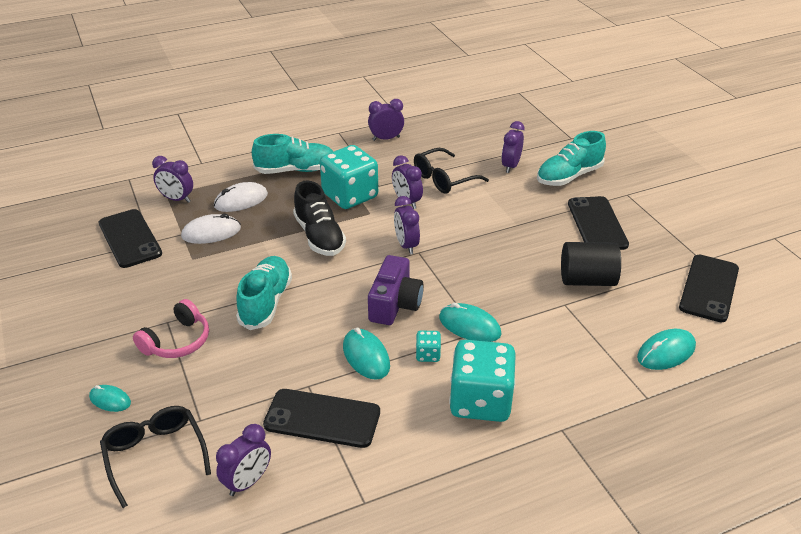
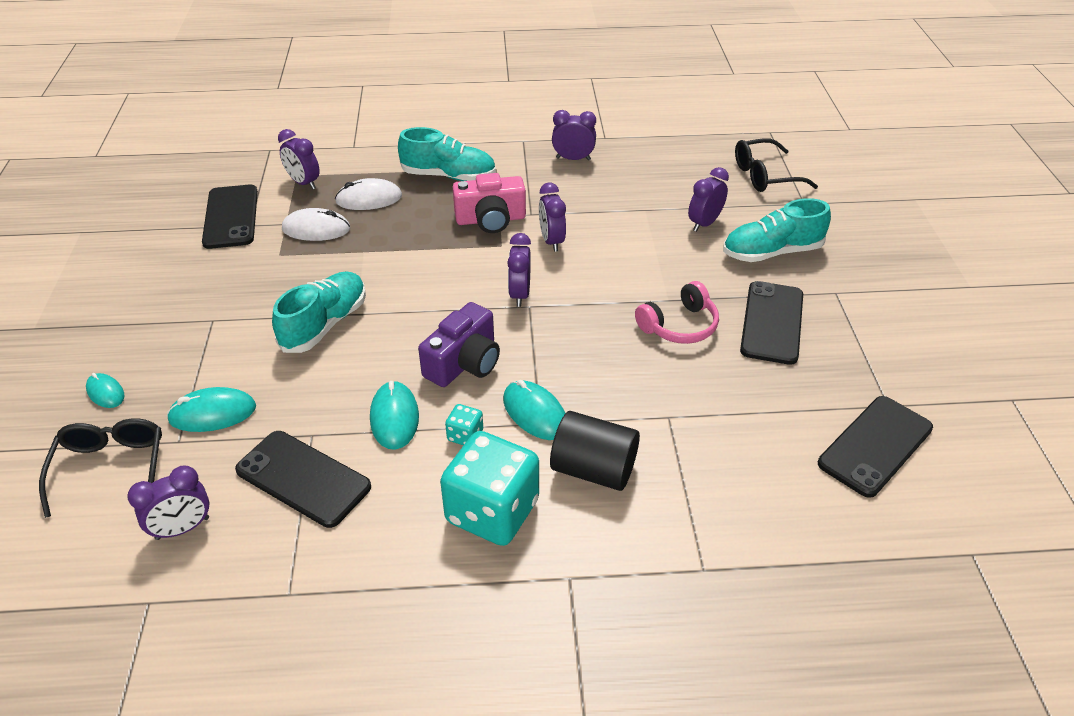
camera: 20 degrees right, 5 degrees up
pink headphones [133,299,209,358] -> pink headphones moved to [635,281,719,344]
black shoe [293,181,346,256] -> none
turquoise dice [320,145,378,209] -> pink camera [453,173,526,233]
black glasses [414,148,489,194] -> black glasses moved to [735,138,818,192]
black cylinder [561,242,621,286] -> black cylinder moved to [550,411,640,491]
turquoise mouse [637,329,696,370] -> turquoise mouse moved to [167,387,256,432]

